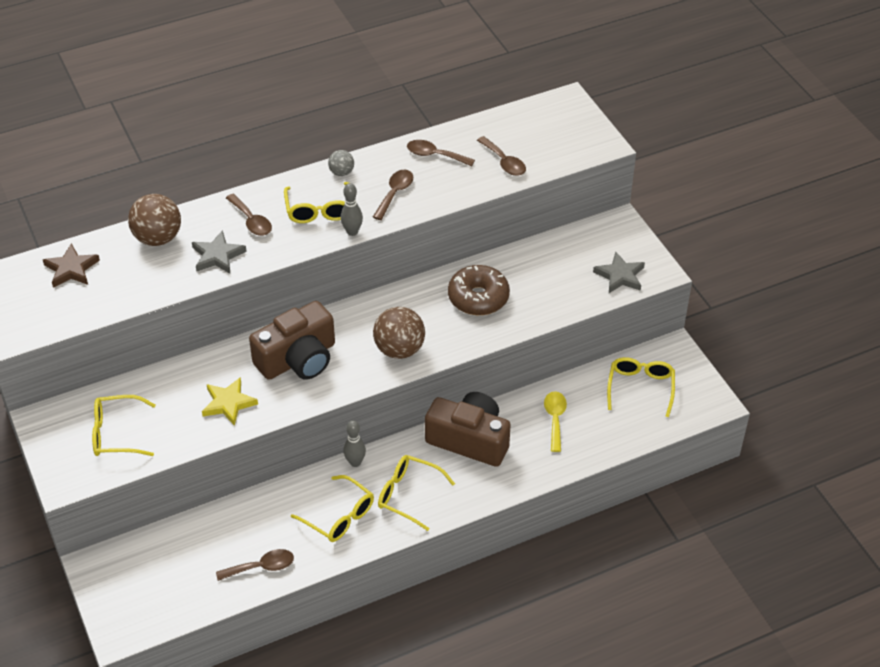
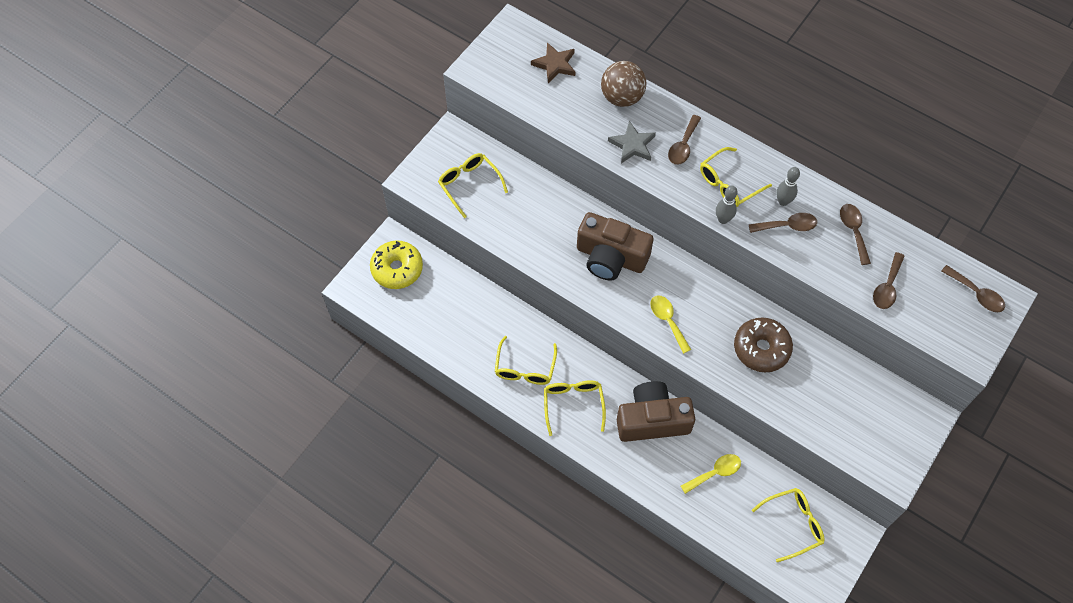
camera: 60 degrees right, 15 degrees up
yellow star [202,377,258,426] -> none
brown spoon [216,549,294,581] -> brown spoon moved to [941,265,1005,312]
grey ball [328,150,354,176] -> none
grey bowling pin [343,420,366,467] -> grey bowling pin moved to [776,167,800,206]
brown ball [373,307,425,359] -> yellow spoon [650,295,691,354]
brown camera [425,392,511,467] -> brown camera turned 90 degrees counterclockwise [617,381,695,442]
grey star [593,252,645,293] -> none
none -> yellow donut [370,241,423,289]

